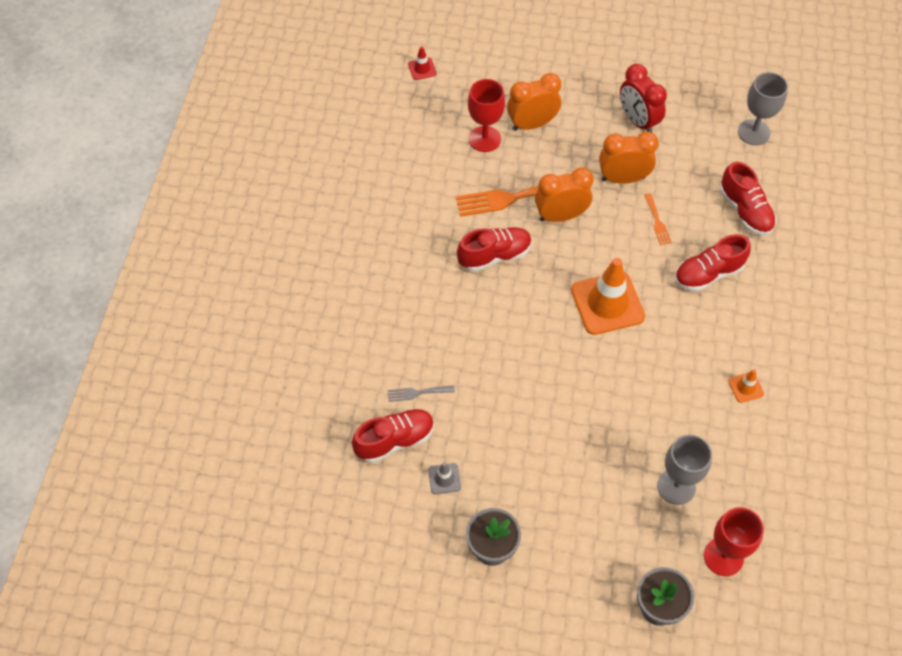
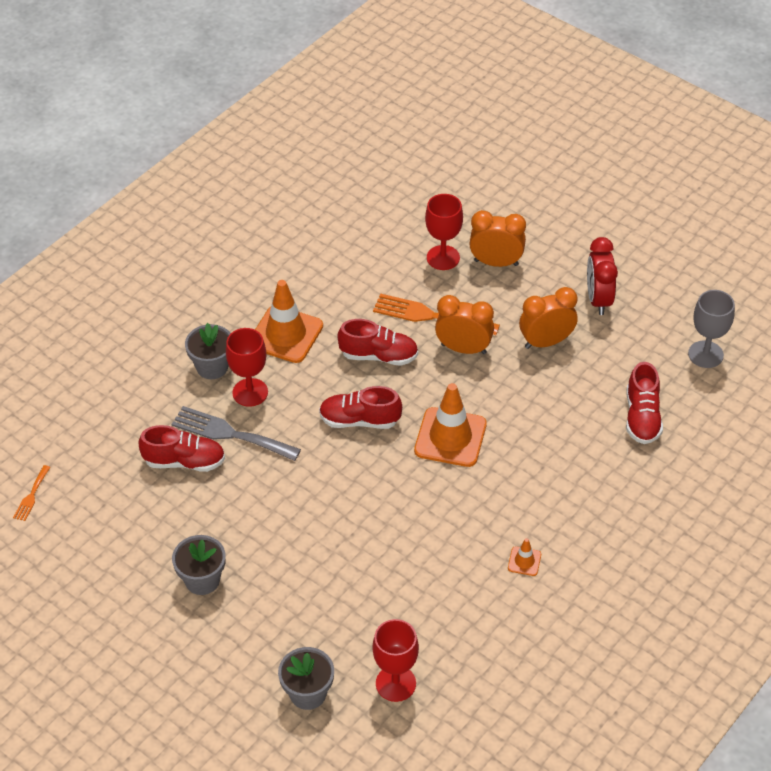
camera: 30 degrees right, 10 degrees down
grey fork [387,385,455,402] -> grey fork [172,406,301,461], size x2.03
red traffic cone [408,46,437,80] -> none
grey traffic cone [428,462,461,494] -> none
orange clock [599,132,659,184] -> orange clock turned 45 degrees counterclockwise [519,287,578,349]
orange fork [645,193,672,245] -> orange fork moved to [13,465,50,521]
grey goblet [657,434,712,505] -> none
red shoe [674,234,751,292] -> red shoe moved to [319,386,402,429]
none -> grey flower pot [185,323,231,379]
none -> red goblet [226,328,268,407]
none -> orange traffic cone [255,280,323,363]

